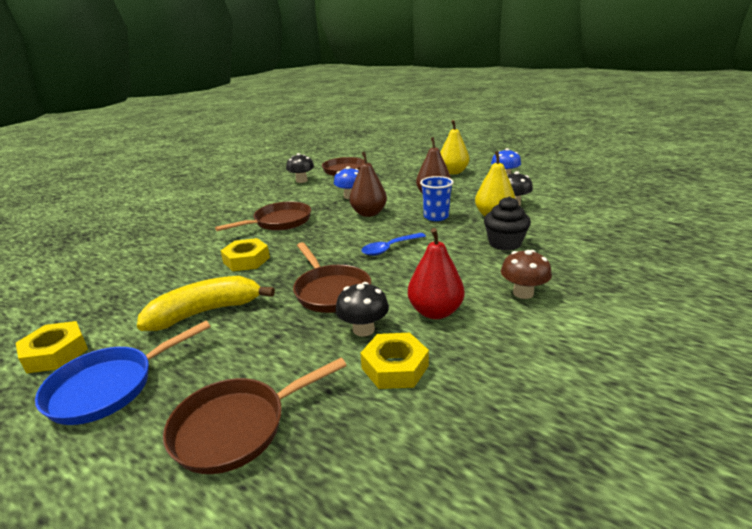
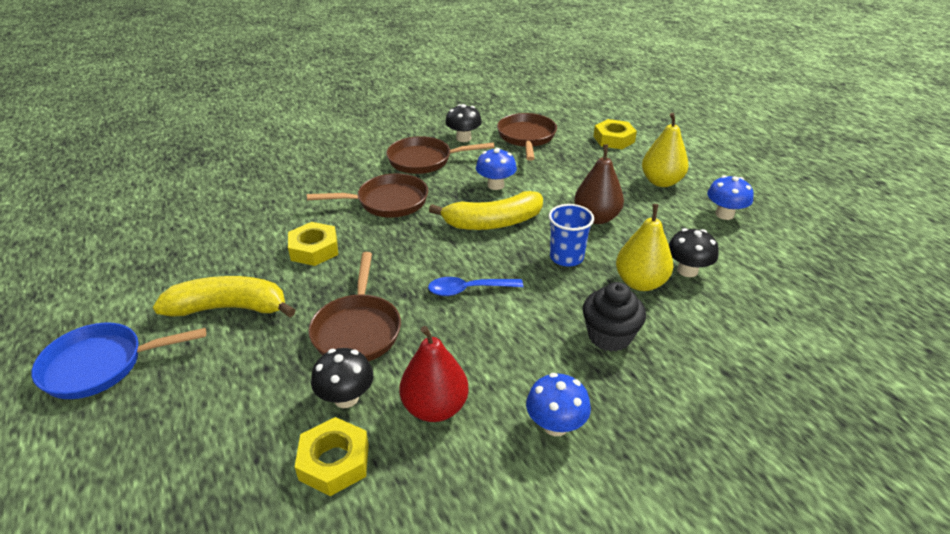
camera: 25 degrees right, 10 degrees up
yellow nut [16,321,88,373] -> yellow nut moved to [593,119,637,149]
brown pan [163,358,347,474] -> brown pan moved to [386,136,495,174]
brown pear [349,152,387,217] -> yellow banana [429,191,543,230]
brown mushroom [501,250,552,299] -> blue mushroom [526,373,591,436]

